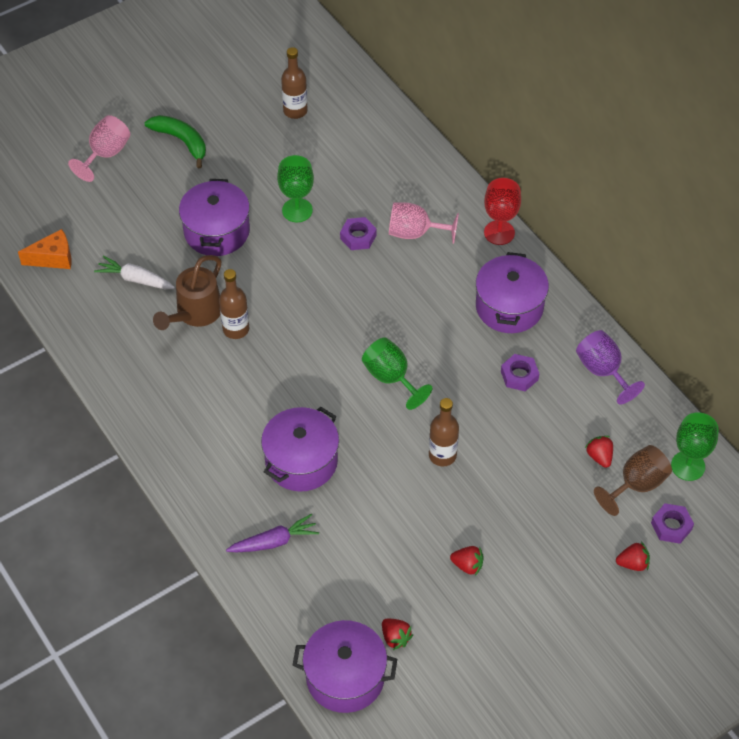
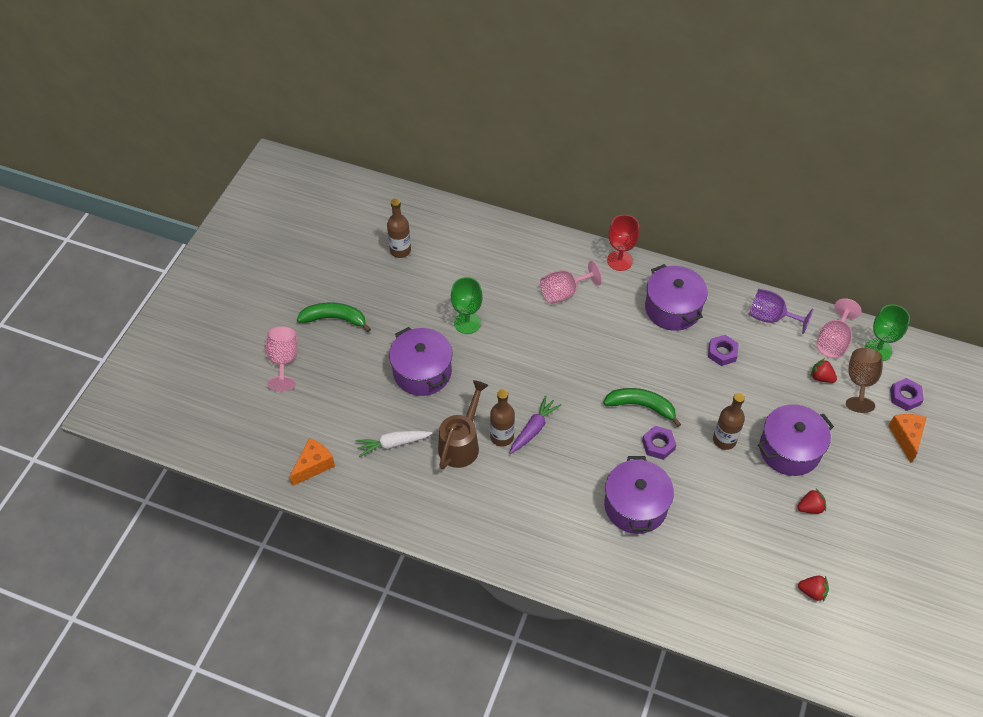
camera: 35 degrees left, 0 degrees up
brown watering can [153,255,221,330] -> brown watering can turned 150 degrees counterclockwise [438,380,488,469]
purple carrot [226,514,319,552] -> purple carrot moved to [510,395,562,454]
purple pot [293,620,397,713] -> purple pot moved to [758,404,834,476]
purple nut [340,217,377,250] -> purple nut moved to [642,426,677,460]
green goblet [362,337,432,410] -> green banana [603,388,681,427]
red strawberry [616,541,650,571] -> orange cheese [888,414,927,463]
none -> pink goblet [817,298,862,358]

